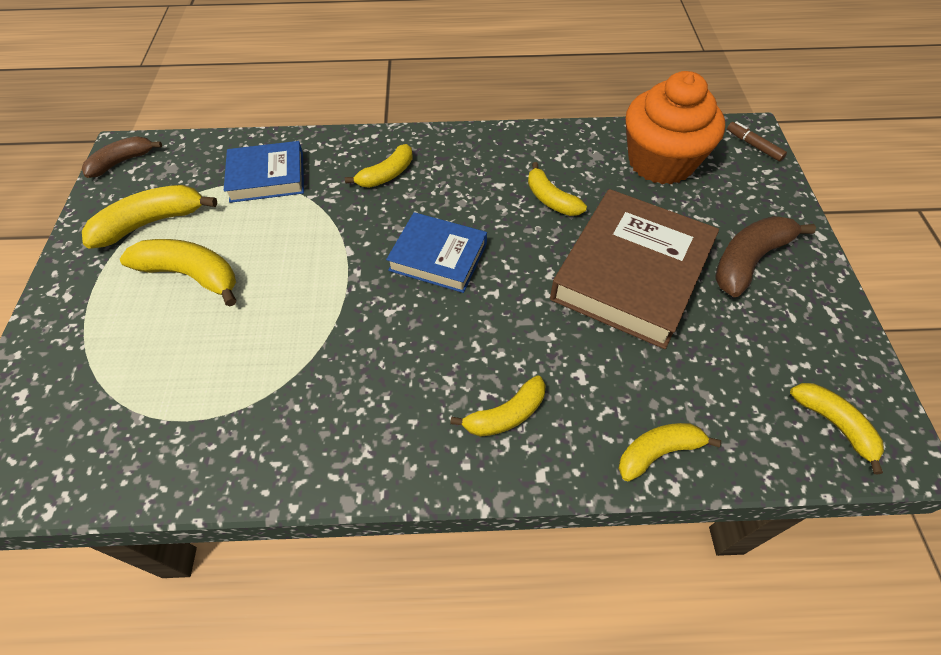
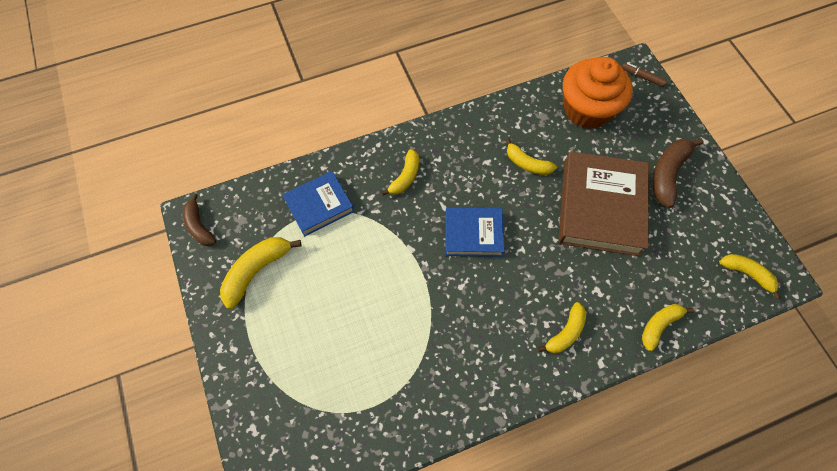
camera: 20 degrees left, 10 degrees up
brown banana [82,136,162,178] -> brown banana turned 60 degrees counterclockwise [183,193,216,246]
yellow banana [120,239,236,306] -> none

